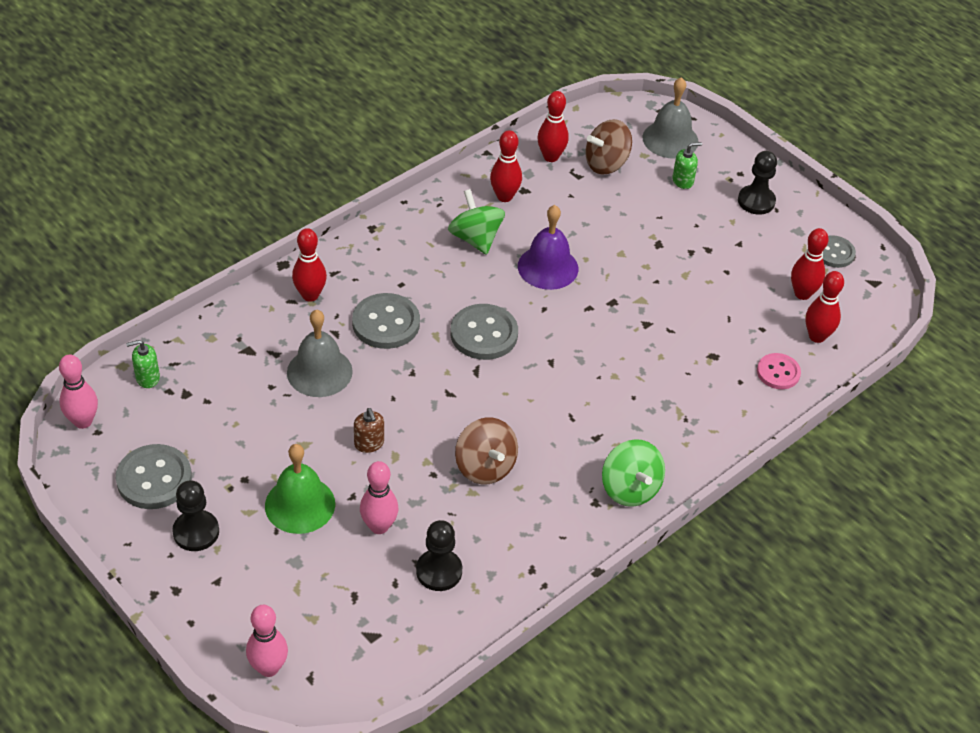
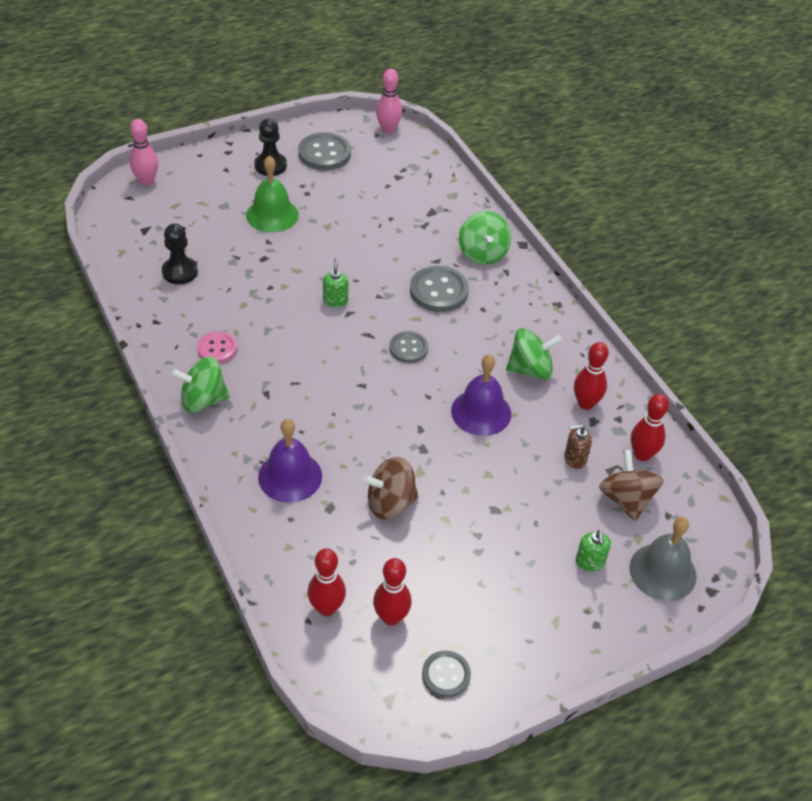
camera: 105 degrees right, 0 degrees up
green soap dispenser [126,340,160,388] -> green soap dispenser moved to [323,258,348,307]
grey bell [287,310,353,397] -> none
red bowling pin [292,228,327,302] -> green spinning top [459,211,512,265]
brown soap dispenser [354,408,384,453] -> brown soap dispenser moved to [564,424,592,469]
pink bowling pin [360,461,398,534] -> none
grey button [450,304,518,360] -> grey button [389,331,428,363], size x0.63
brown spinning top [455,417,518,484] -> brown spinning top moved to [362,457,419,520]
black pawn [738,151,777,214] -> none
pink button [757,353,801,389] -> pink button moved to [197,331,237,363]
none -> purple bell [258,419,322,503]

